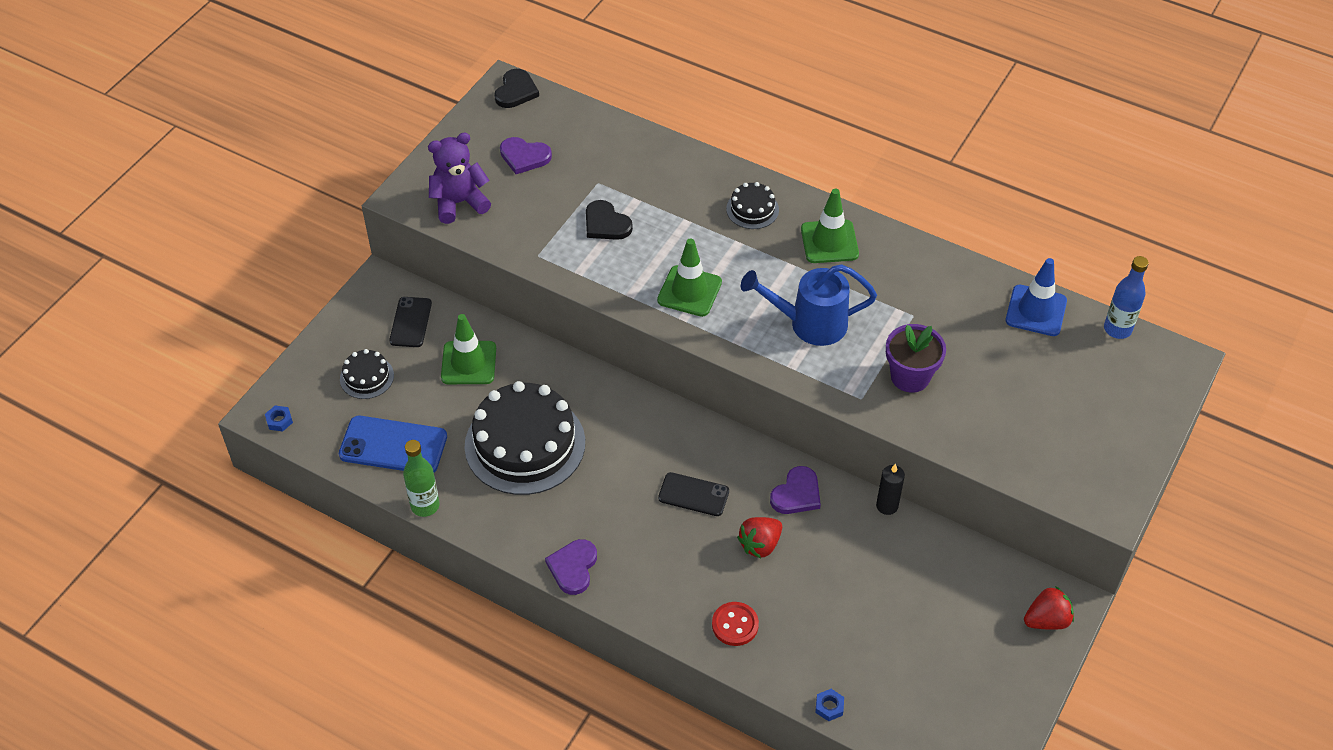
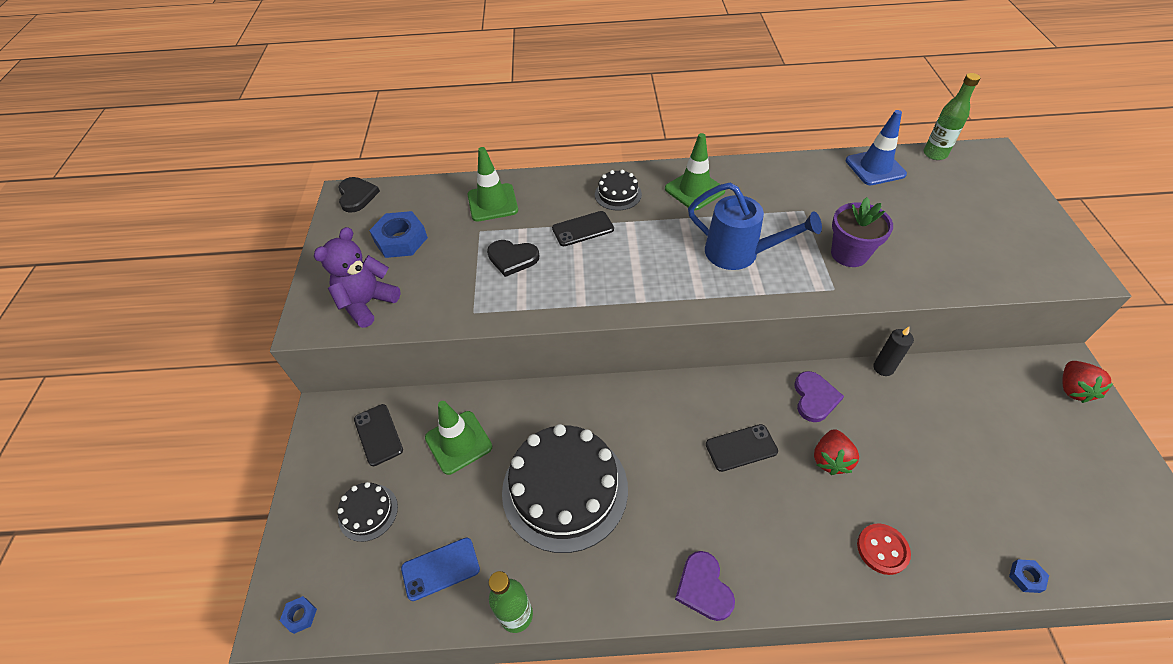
camera: 30 degrees left, 0 degrees up
blue phone [339,416,447,472] -> blue phone [401,537,480,601], size x0.65
purple heart [500,137,552,174] -> blue nut [369,211,428,258]
green traffic cone [657,238,722,317] -> green traffic cone moved to [468,147,518,222]
blue watering can [741,264,877,346] -> blue watering can turned 120 degrees counterclockwise [688,183,822,270]
red strawberry [1024,586,1074,630] -> red strawberry turned 150 degrees clockwise [1062,361,1113,403]
blue bottle [1104,256,1149,339] -> green bottle [924,73,980,160]
none -> black phone [552,211,614,246]

